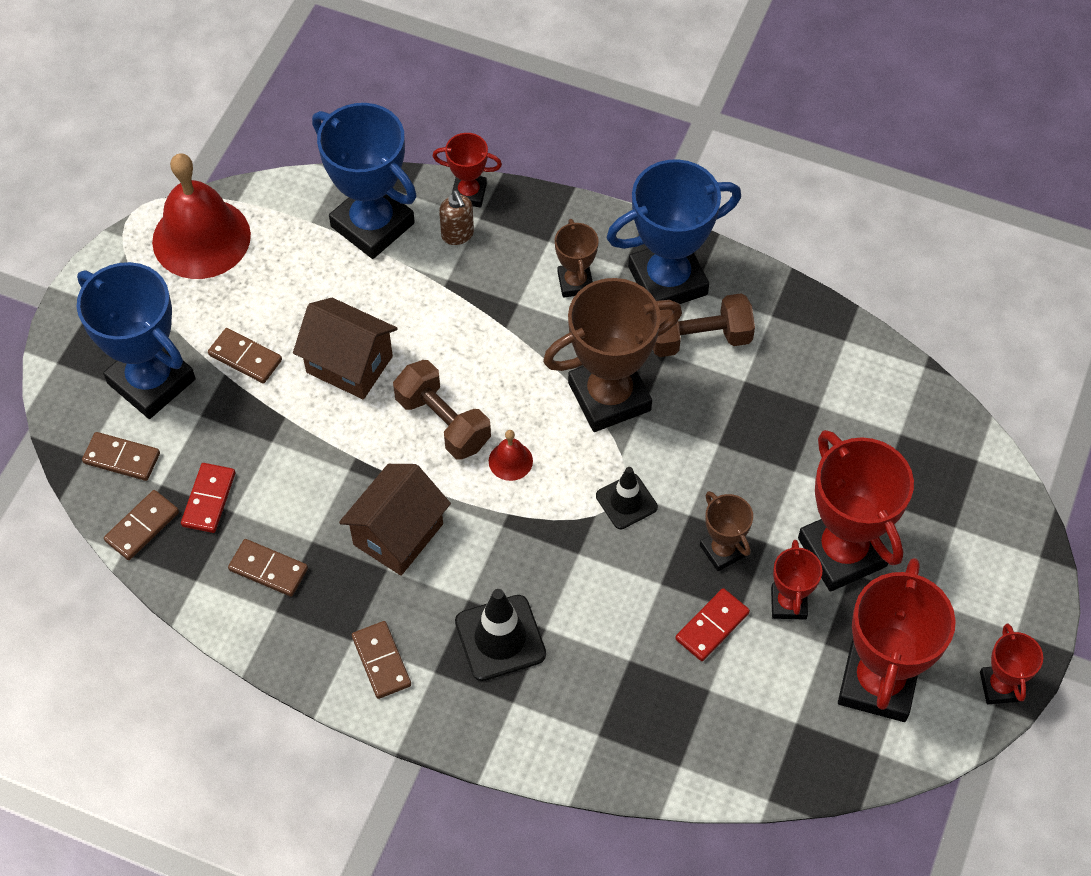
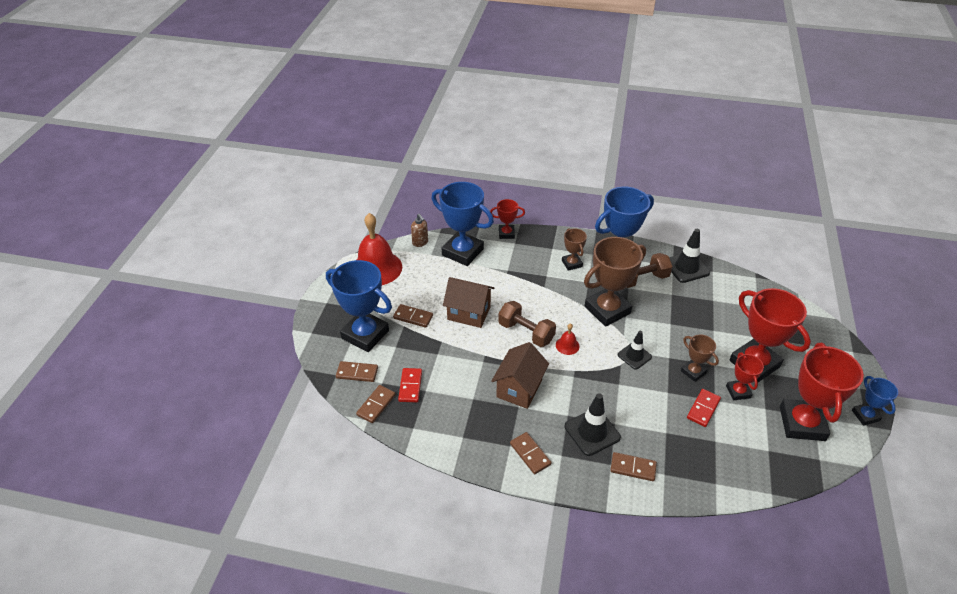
camera: 10 degrees left, 15 degrees down
brown domino [228,539,308,597] -> brown domino moved to [610,452,657,481]
brown soap dispenser [439,190,474,245] -> brown soap dispenser moved to [411,214,428,247]
red trophy [980,623,1043,704] -> blue trophy [852,376,898,426]
none -> black traffic cone [669,229,710,283]

